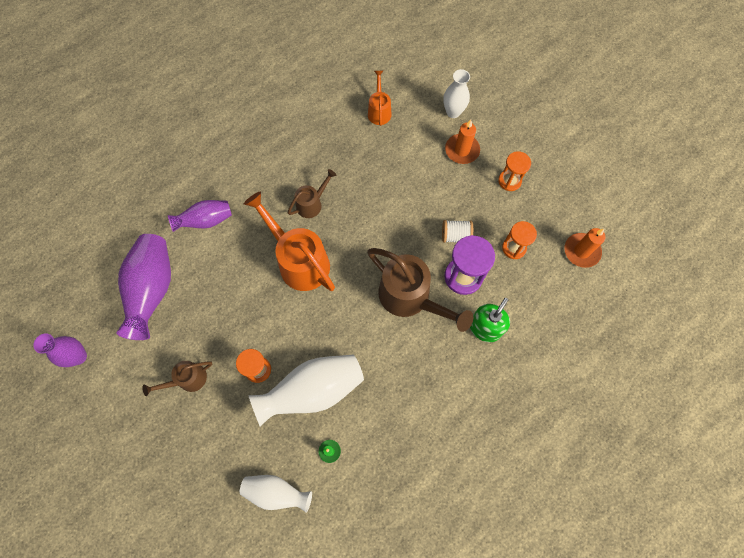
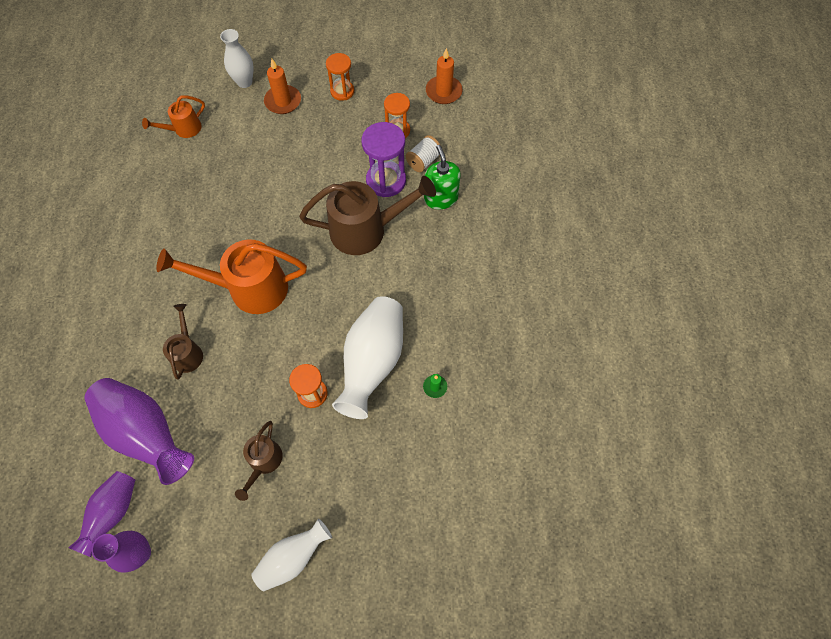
camera: 50 degrees left, 5 degrees down
purple vase [168,200,232,232] -> purple vase moved to [68,471,135,557]
white vase [240,475,312,513] -> white vase moved to [251,518,332,591]
brown watering can [288,169,336,218] -> brown watering can moved to [163,304,203,379]
orange watering can [368,71,392,126] -> orange watering can turned 75 degrees counterclockwise [142,95,205,138]
white spool [442,220,473,243] -> white spool moved to [406,135,440,172]

